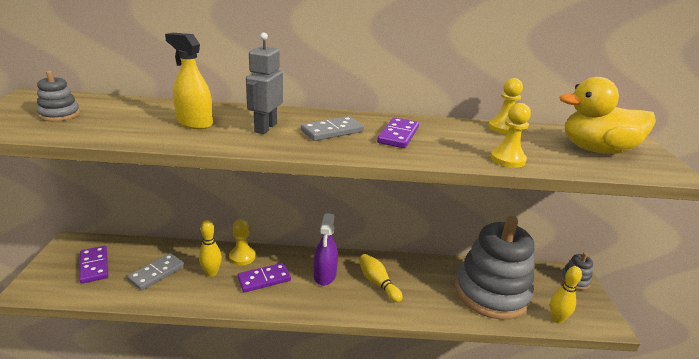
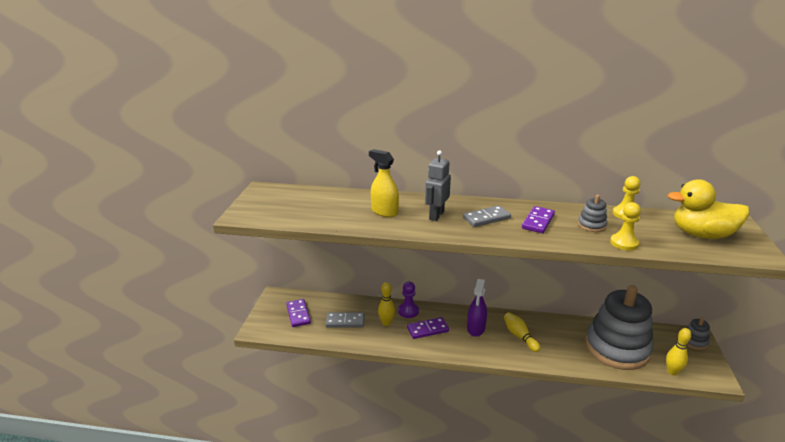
camera: 10 degrees right, 0 degrees up
grey stacking toy [37,71,80,121] -> grey stacking toy moved to [578,195,608,232]
grey domino [127,253,184,291] -> grey domino turned 45 degrees clockwise [325,313,365,327]
yellow pawn [229,219,256,265] -> purple pawn [398,282,419,318]

